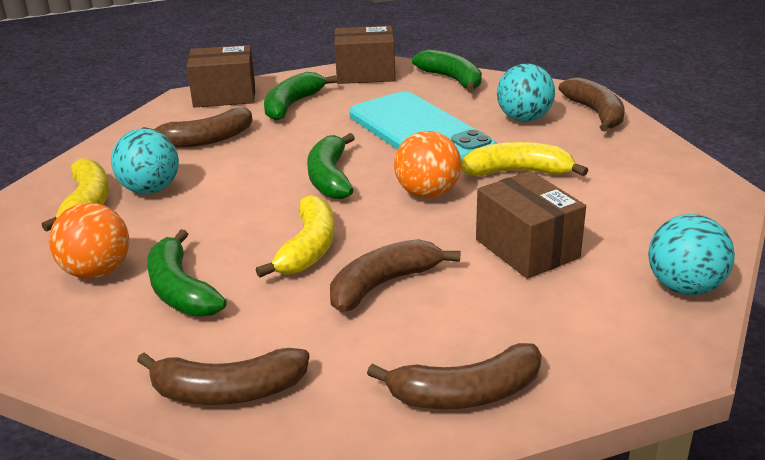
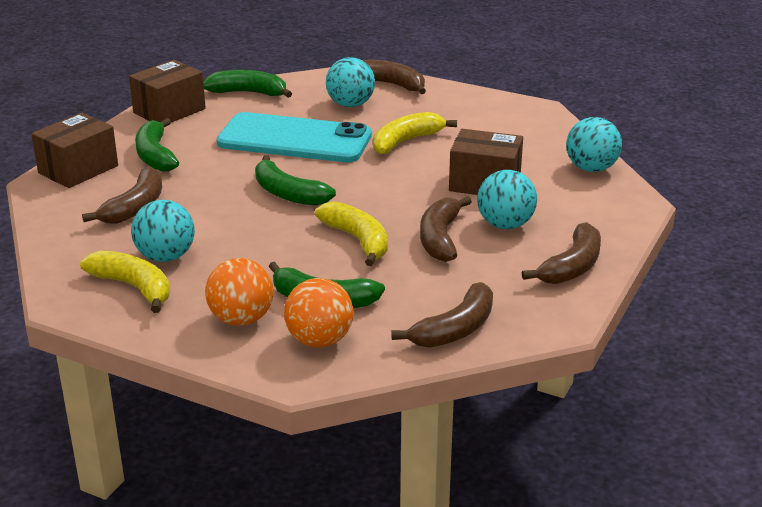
camera: 45 degrees left, 0 degrees up
orange ball [394,131,461,198] -> orange ball moved to [284,278,354,347]
none -> turquoise ball [477,170,537,229]

